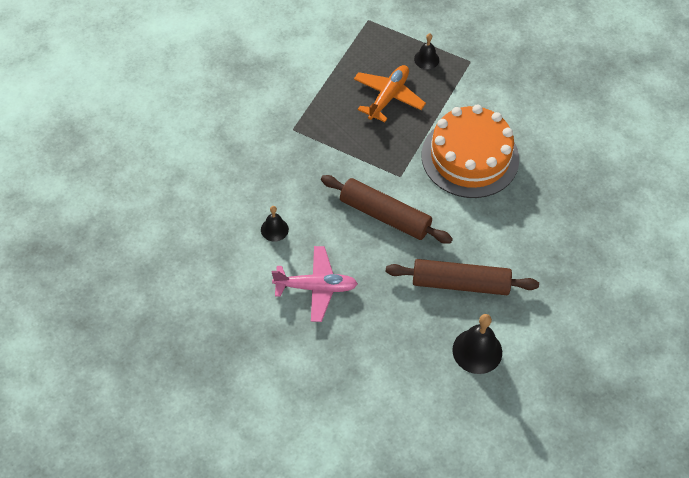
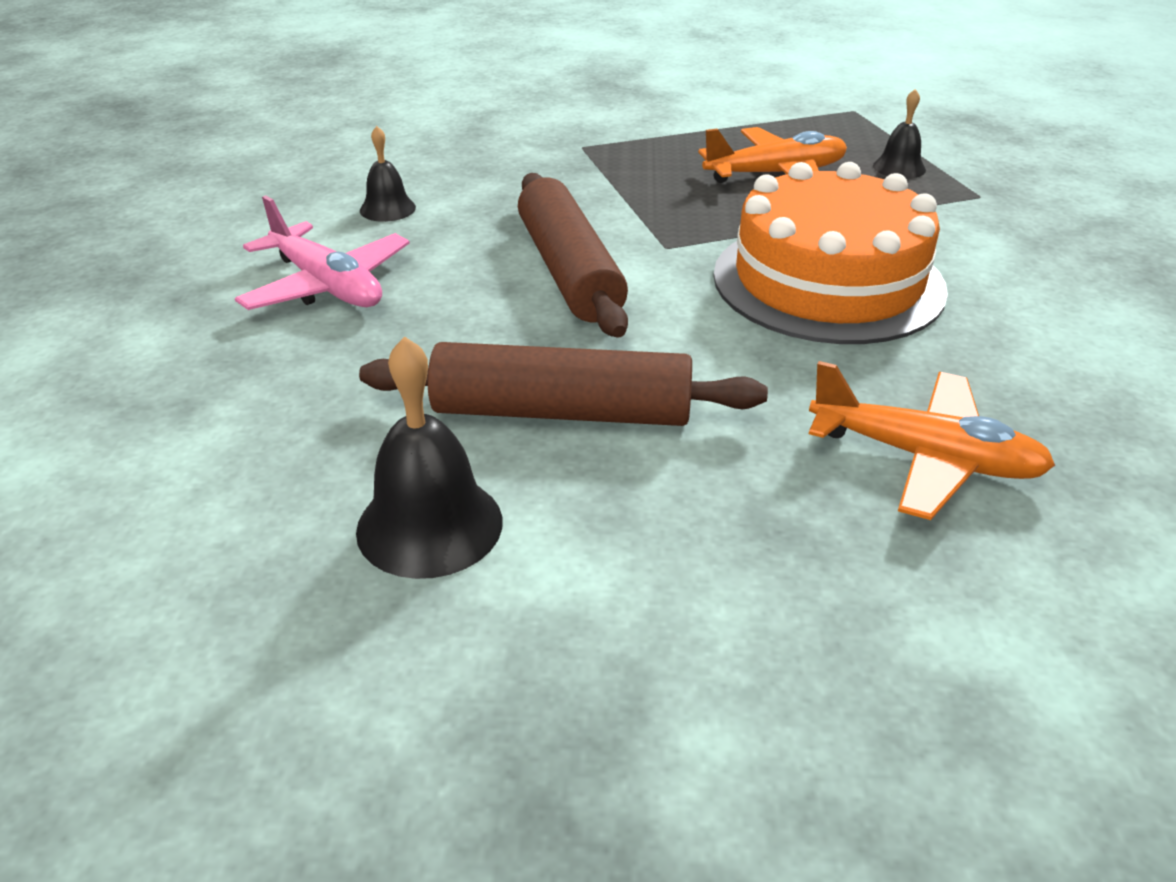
camera: 45 degrees right, 20 degrees down
brown rolling pin [385,259,539,295] -> brown rolling pin turned 45 degrees counterclockwise [359,342,768,426]
none -> orange plane [809,361,1055,520]

